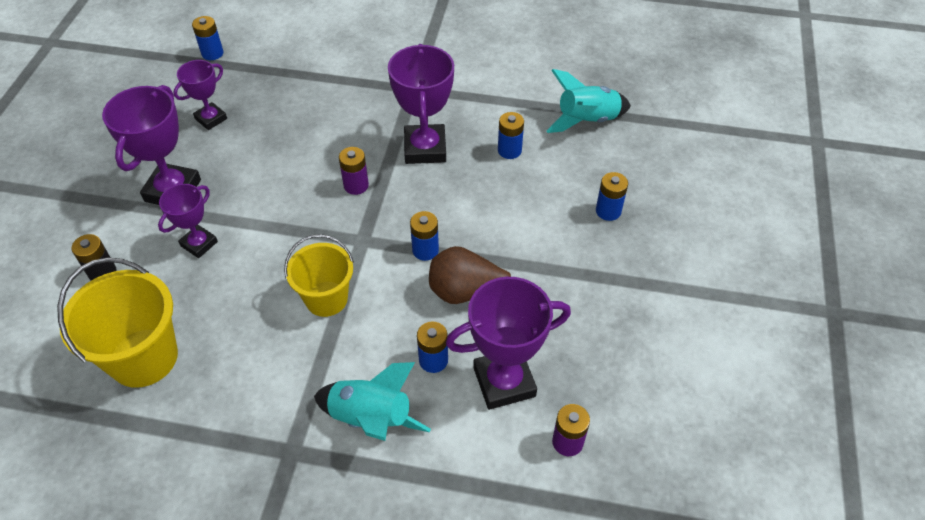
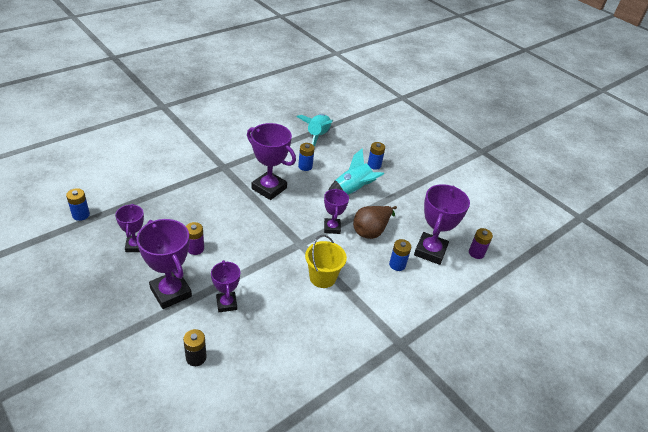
camera: 55 degrees left, 10 degrees down
yellow bucket [57,258,178,388] -> none
turquoise rocket [314,362,431,441] -> turquoise rocket moved to [328,148,384,194]
purple battery [339,147,369,195] -> purple battery moved to [186,222,204,255]
blue battery [410,211,439,261] -> purple trophy [324,189,349,234]

